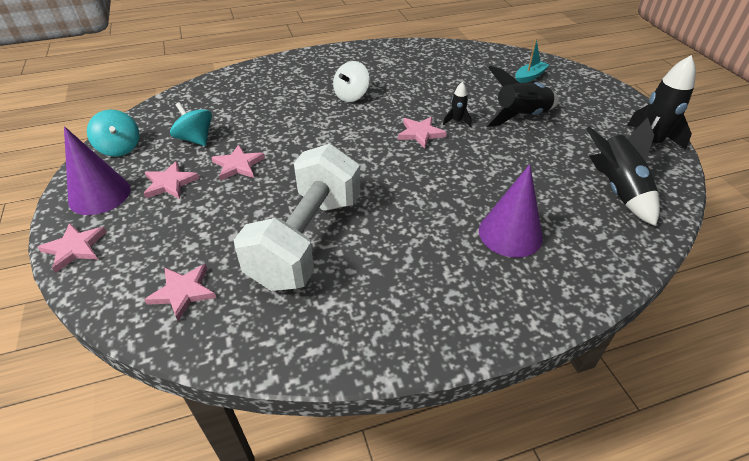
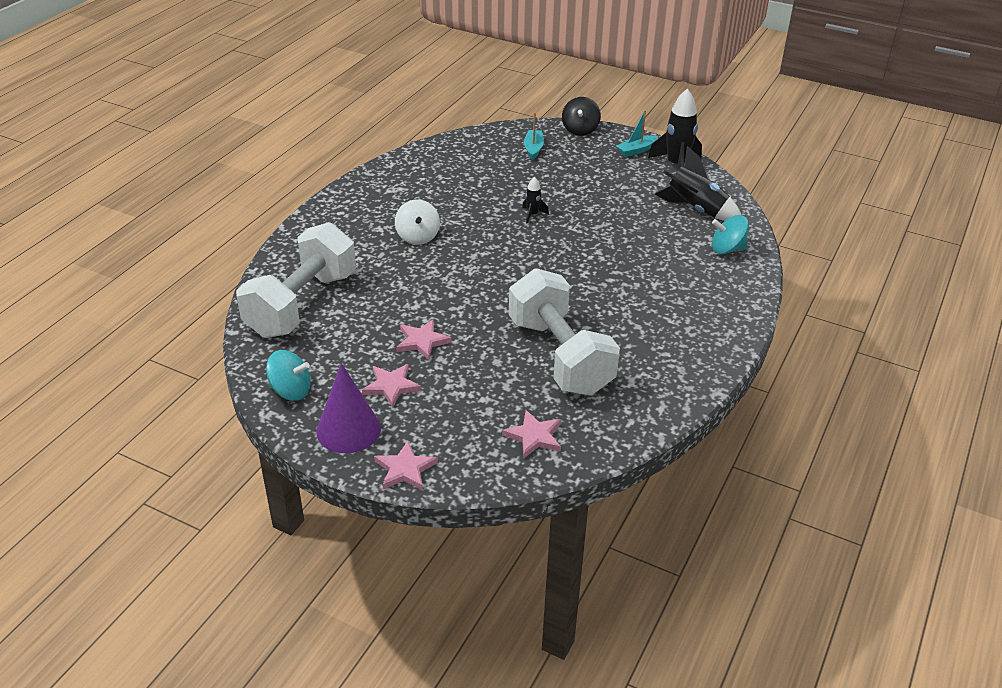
camera: 45 degrees left, 5 degrees down
turquoise spinning top [170,102,212,146] -> turquoise spinning top moved to [712,215,749,254]
pink star [398,117,447,149] -> none
purple cone [479,164,543,258] -> none
black rocket [485,66,559,127] -> none
none -> white dumbbell [236,222,356,338]
none -> black spinning top [562,97,601,136]
none -> turquoise boat [616,110,658,157]

